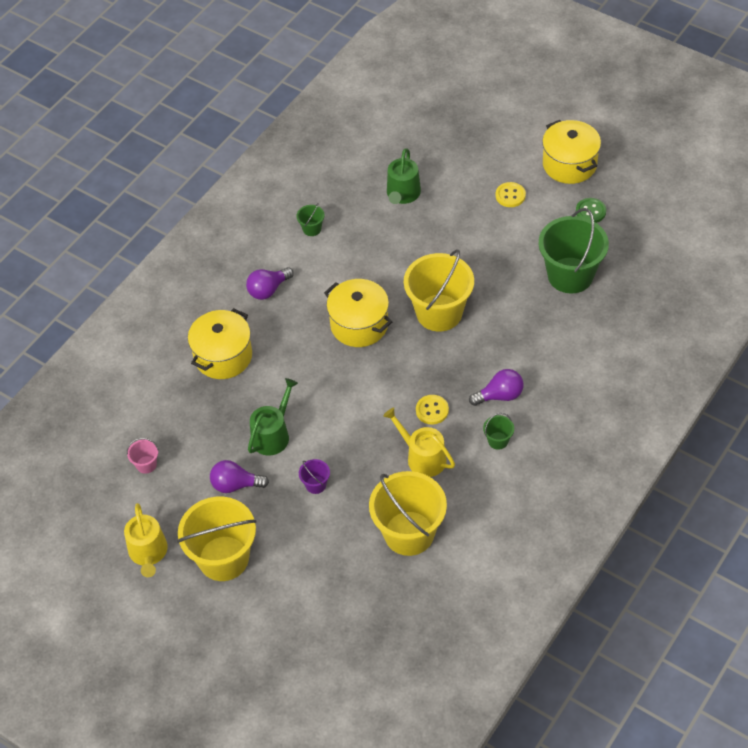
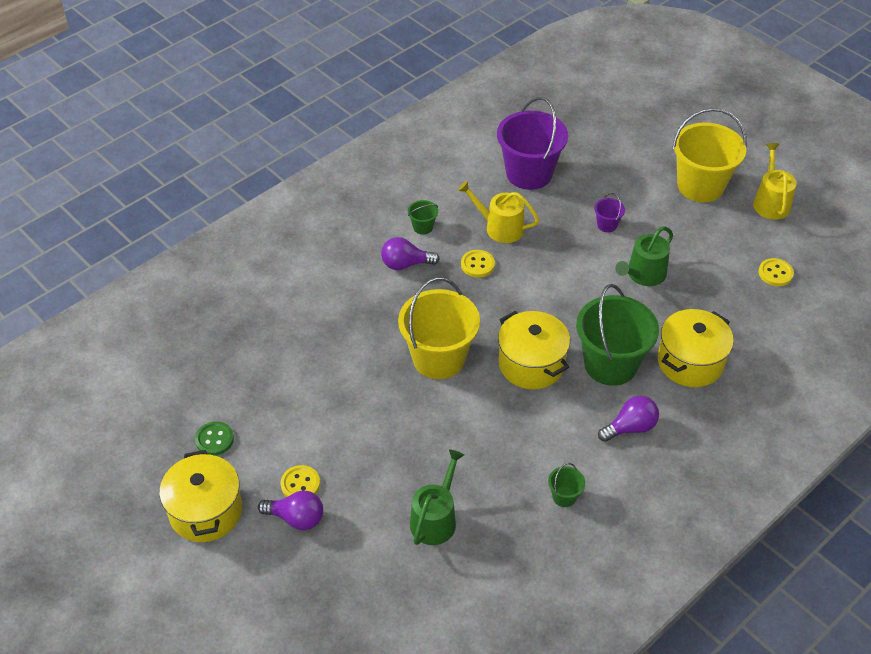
camera: 170 degrees left, 5 degrees down
pink bucket [127,438,159,474] -> yellow button [758,258,794,286]
purple light bulb [210,460,269,493] -> purple light bulb moved to [258,490,323,530]
yellow bucket [369,471,447,556] -> purple bucket [497,97,568,190]
yellow watering can [383,407,455,477] -> yellow watering can turned 150 degrees clockwise [458,181,539,243]
green bucket [539,208,609,294] -> green bucket moved to [576,284,659,386]

